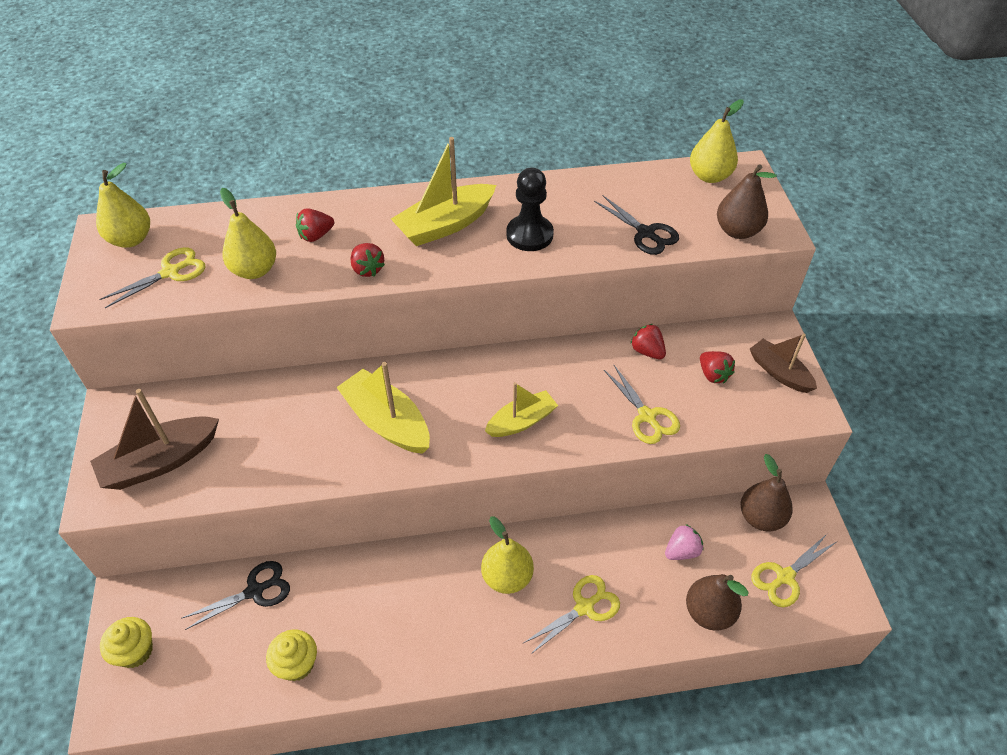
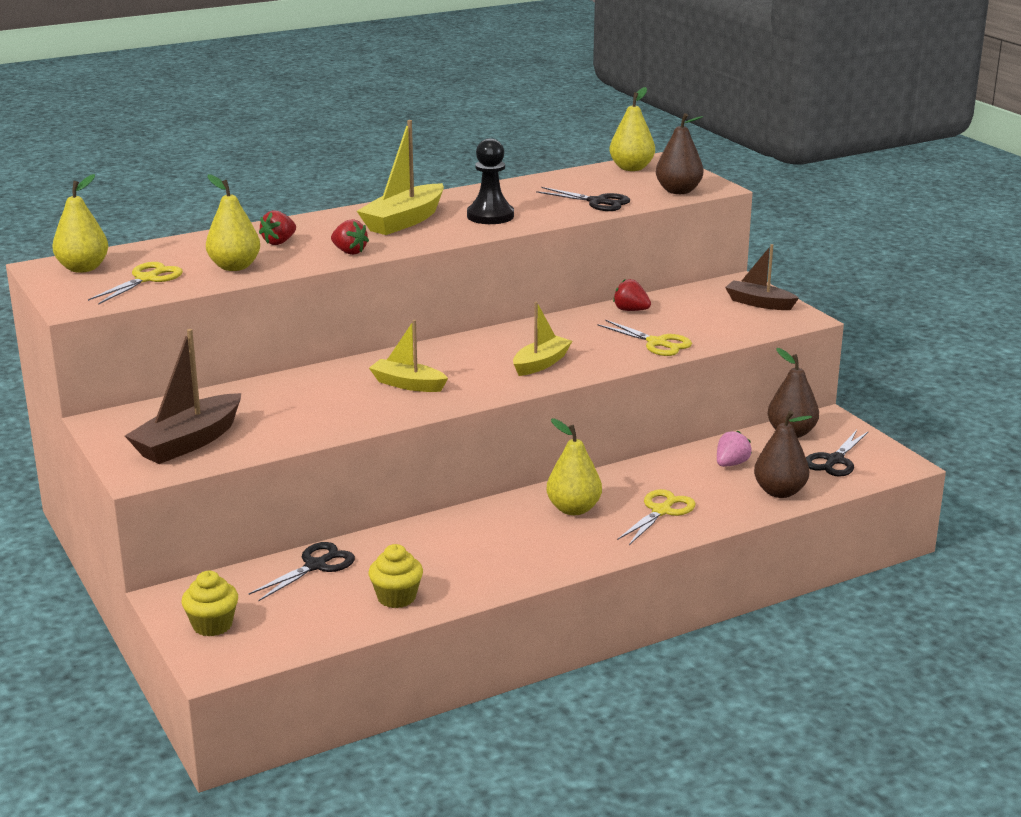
camera: 20 degrees left, 25 degrees down
yellow boat [336,362,430,454] -> yellow boat [369,320,448,392], size x0.66
red strawberry [700,351,735,383] -> none
yellow scissors [751,534,836,607] -> black scissors [806,430,869,477]

